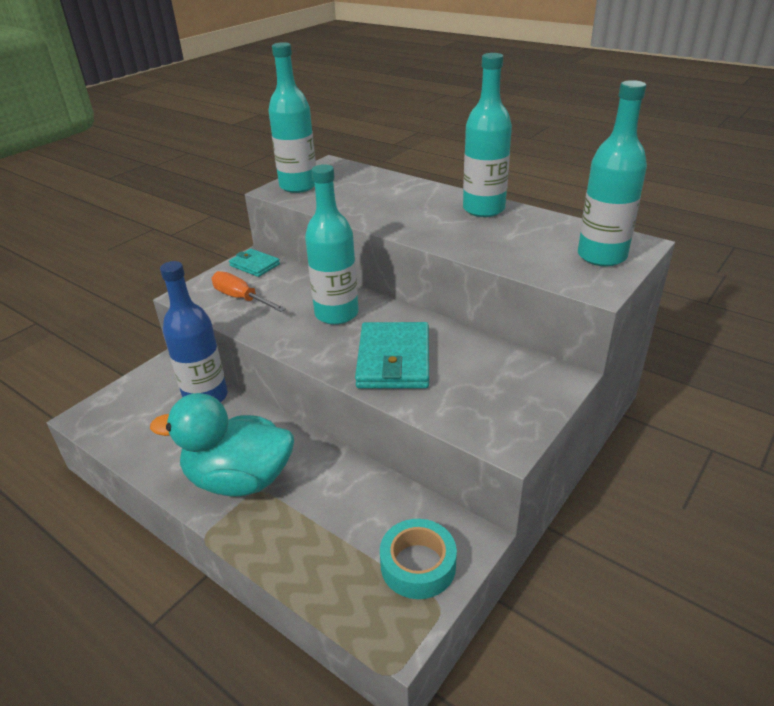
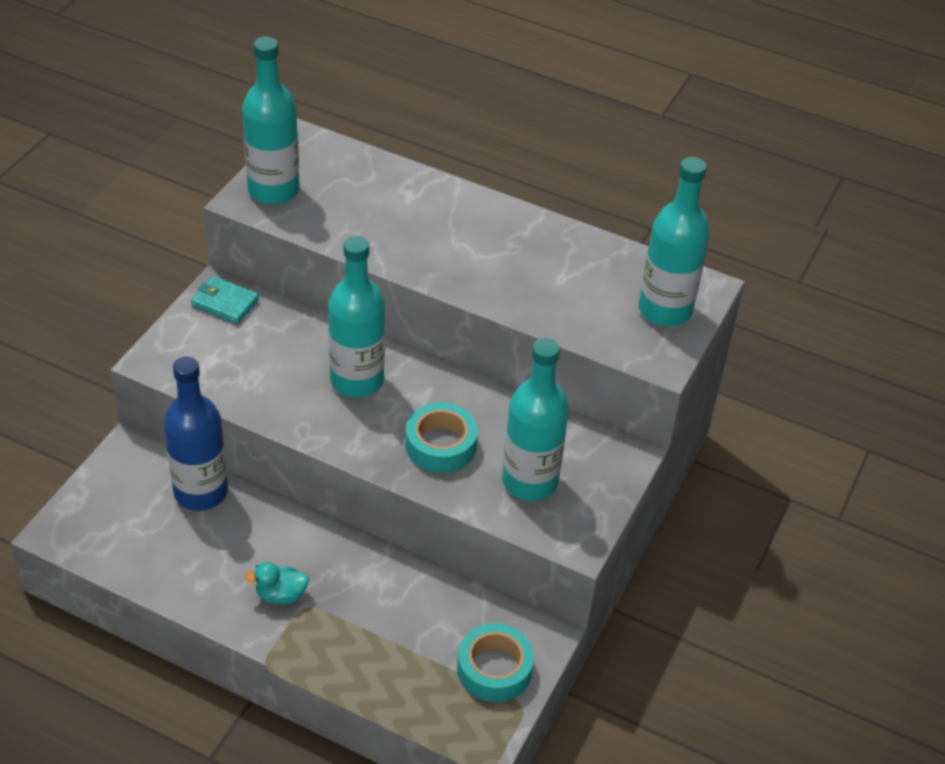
camera: 15 degrees left, 10 degrees up
turquoise duck [150,393,294,496] -> turquoise duck [245,562,309,605], size x0.41
orange screwdriver [212,271,286,312] -> none
turquoise wallet [355,322,429,388] -> turquoise tape [405,402,478,473]
turquoise bottle [463,53,512,217] -> turquoise bottle moved to [502,338,569,501]

